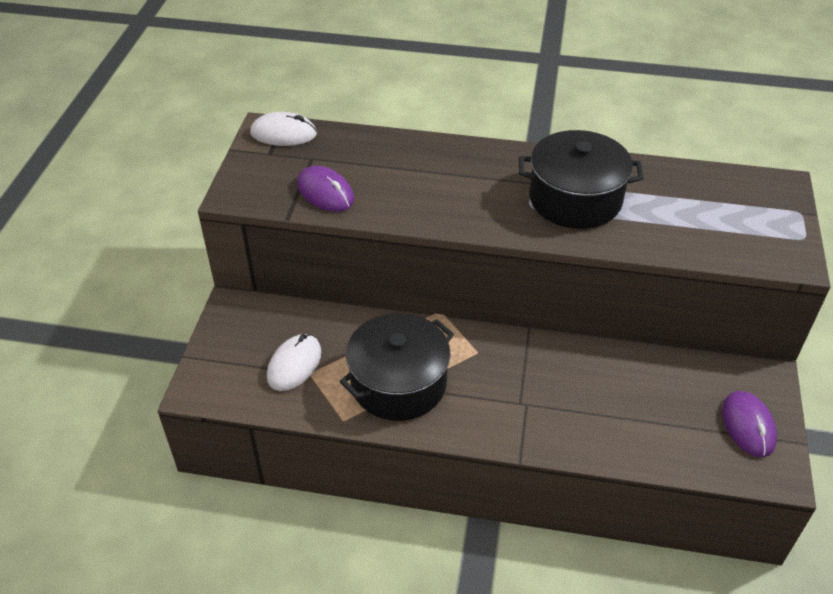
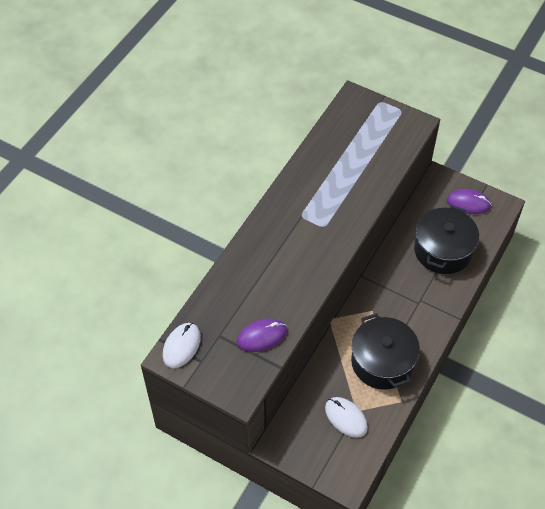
camera: 70 degrees left, 10 degrees up
black pot [519,130,644,229] -> black pot moved to [414,205,479,274]

